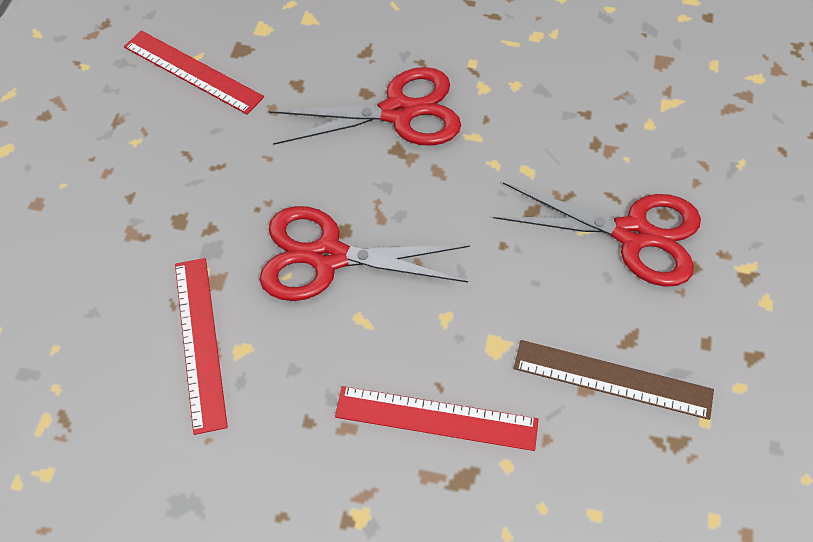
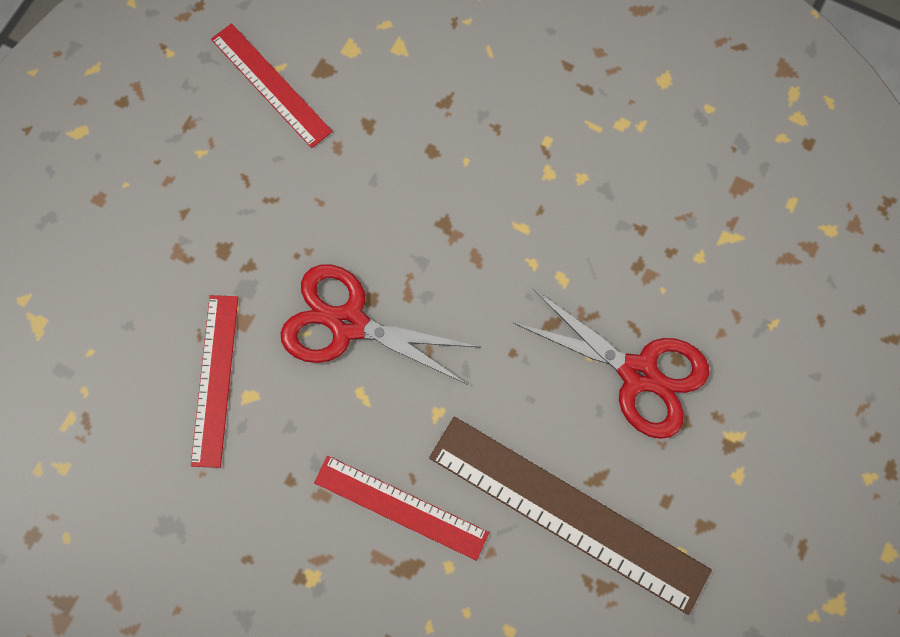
camera: 15 degrees right, 15 degrees up
red scissors [269,67,461,146] -> none
brown ruler [514,340,714,420] -> brown ruler [429,417,712,615], size x1.64

